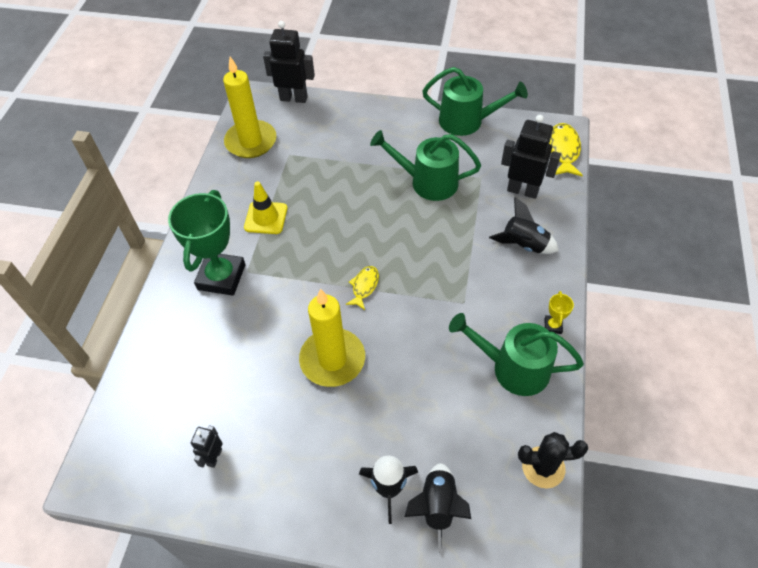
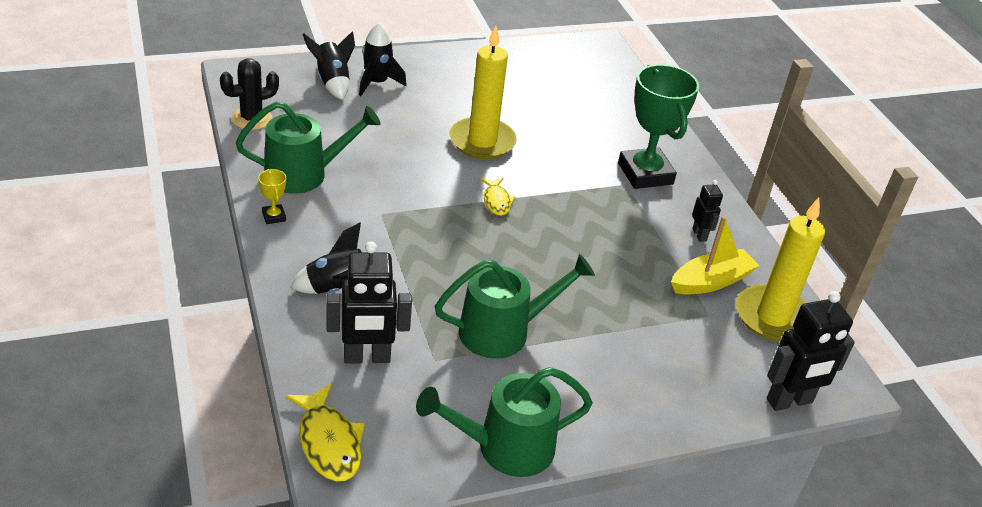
camera: 145 degrees right, 15 degrees down
black robot [191,425,223,468] -> black robot moved to [692,180,723,242]
yellow traffic cone [244,181,287,234] -> none
none -> yellow boat [671,216,760,295]

